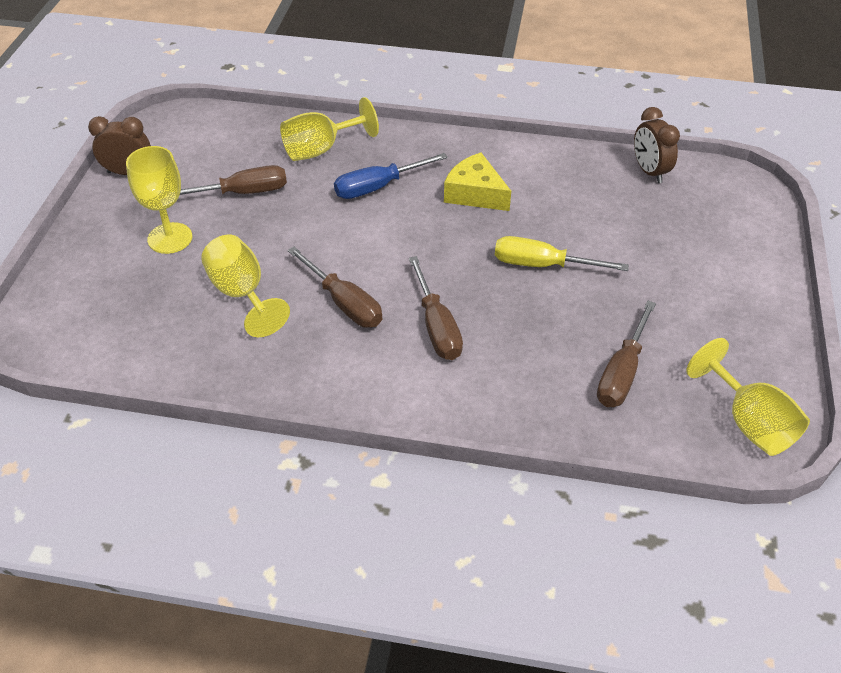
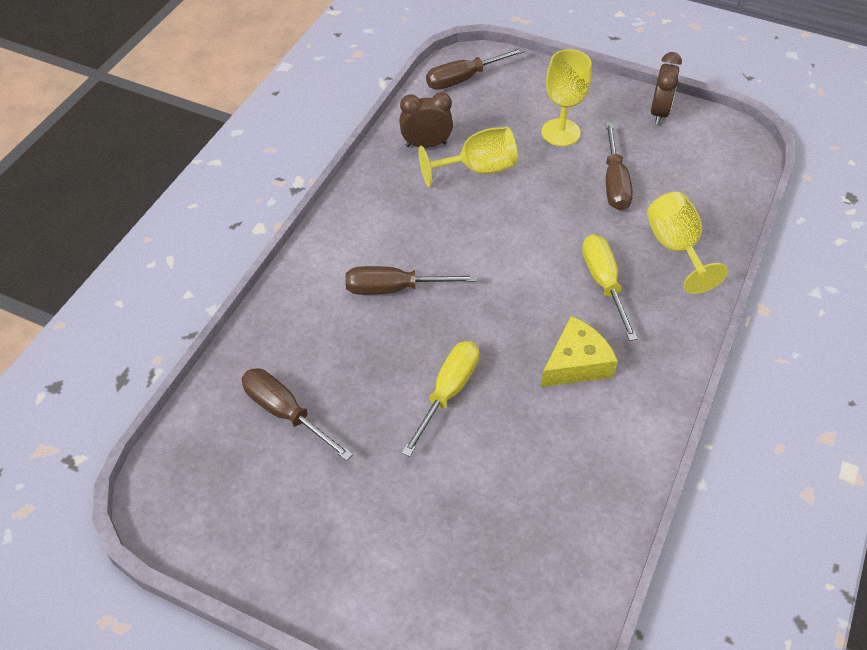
camera: 105 degrees right, 5 degrees up
brown screwdriver [287,247,382,328] -> brown screwdriver moved to [426,47,525,90]
blue screwdriver [334,153,448,199] -> yellow screwdriver [582,234,638,341]
brown clock [634,107,680,183] -> brown clock moved to [399,92,453,148]
yellow goblet [686,338,810,456] -> none

